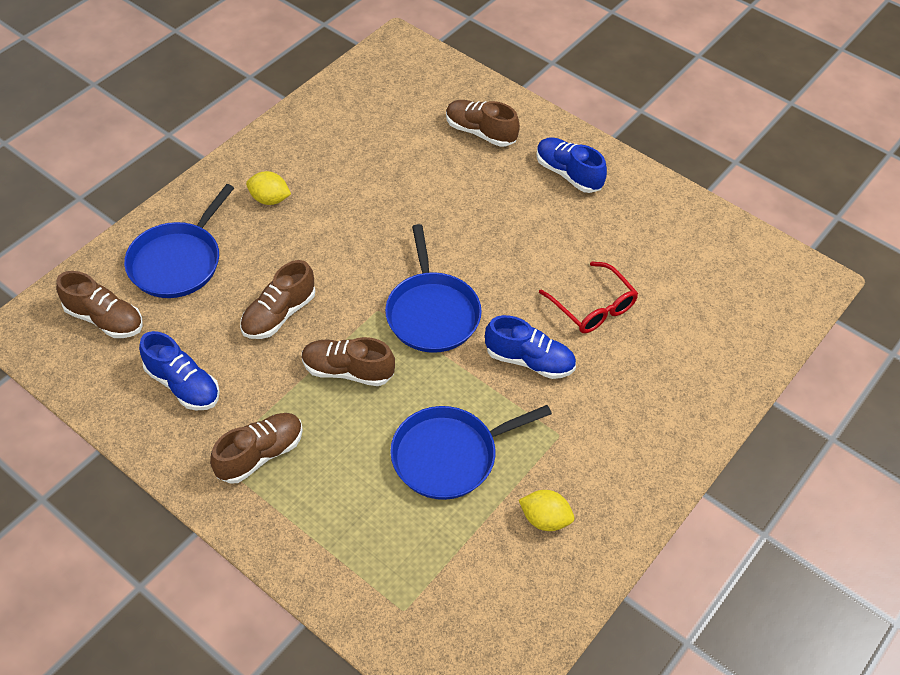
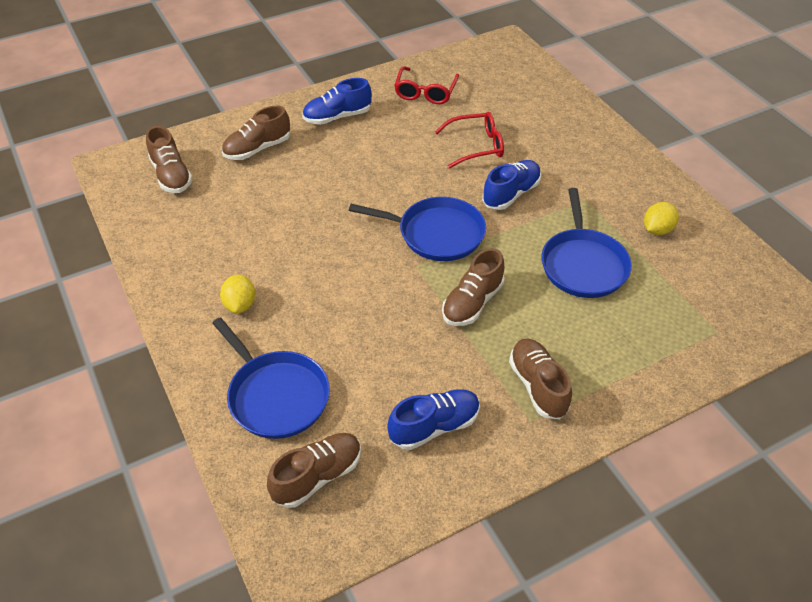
camera: 65 degrees left, 5 degrees down
brown shoe [240,260,315,339] -> brown shoe moved to [146,126,193,193]
yellow lemon [246,171,291,205] -> yellow lemon turned 45 degrees counterclockwise [220,274,255,314]
none -> red glasses [394,66,459,104]

